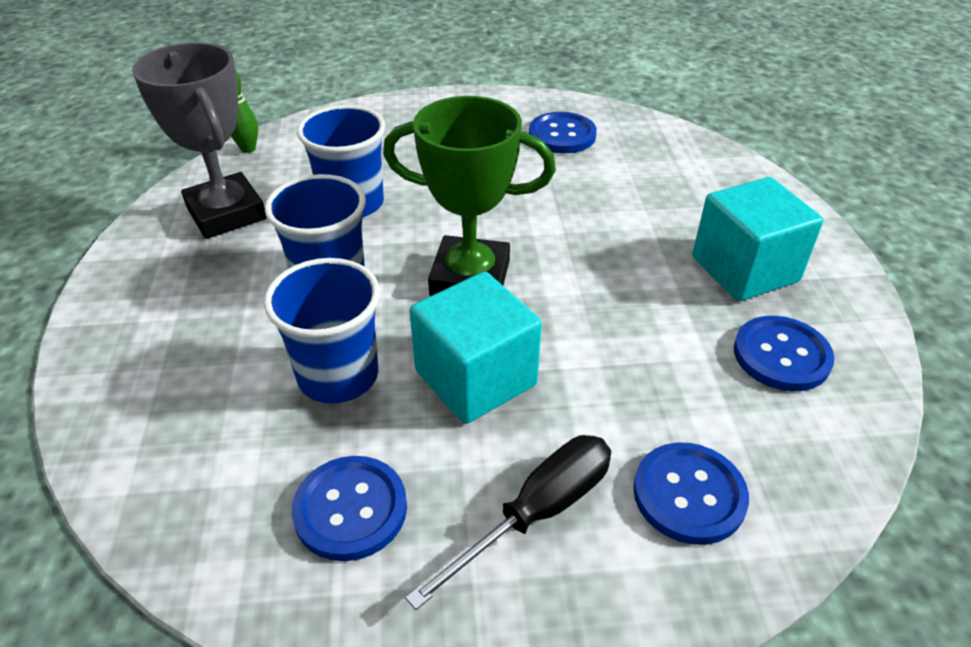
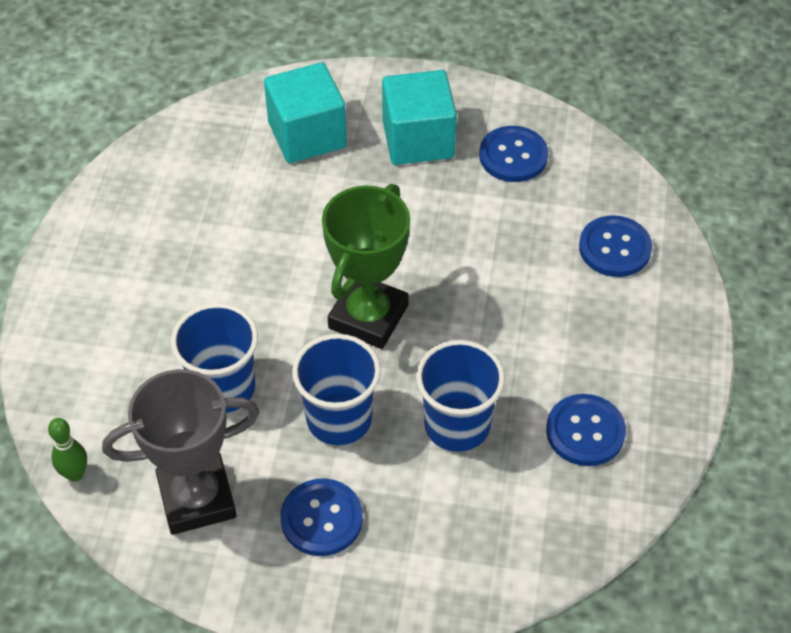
camera: 75 degrees left, 10 degrees up
black screwdriver [405,435,611,610] -> none
turquoise cube [410,272,542,424] -> turquoise cube moved to [264,62,347,163]
blue button [529,112,597,153] -> blue button moved to [281,478,363,556]

